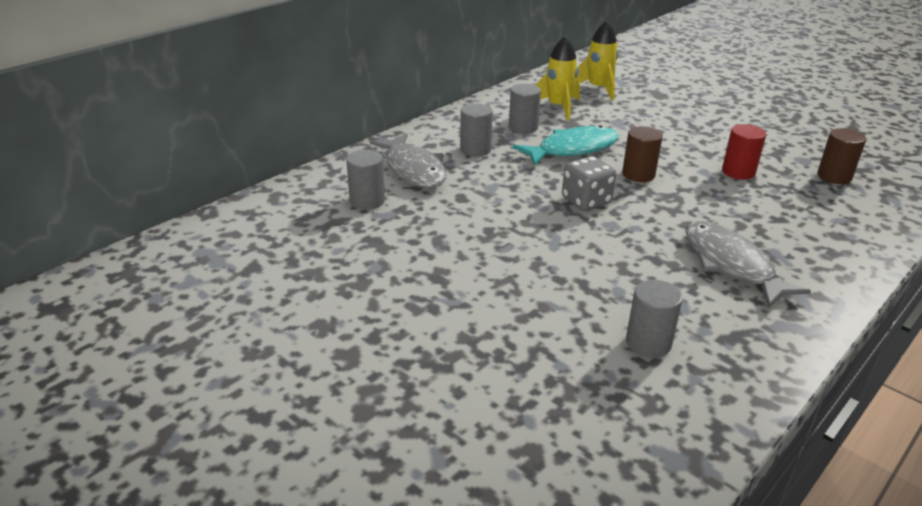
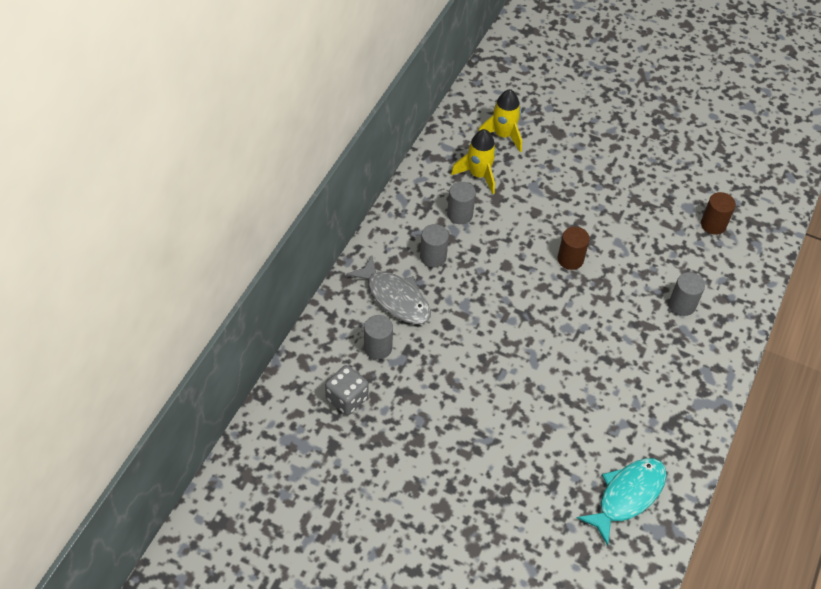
camera: 20 degrees left, 20 degrees up
turquoise fish [513,125,619,166] -> turquoise fish moved to [577,458,667,546]
grey dice [562,156,616,211] -> grey dice moved to [325,365,368,415]
grey cylinder [626,280,683,358] -> grey cylinder moved to [669,272,705,316]
grey fish [685,221,811,308] -> none
red cylinder [722,124,766,180] -> none

